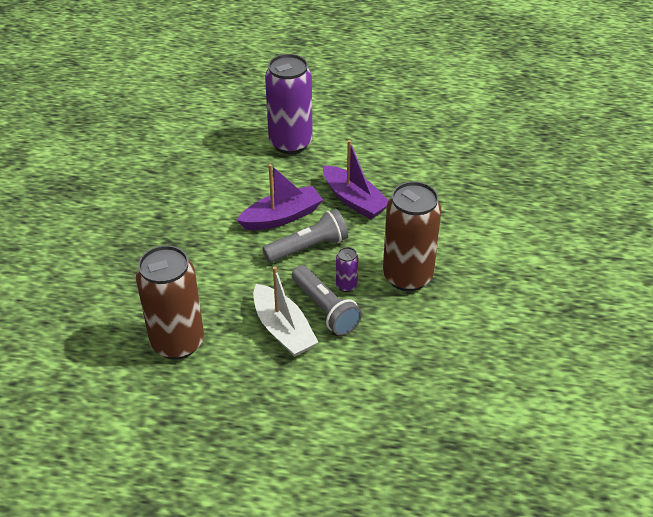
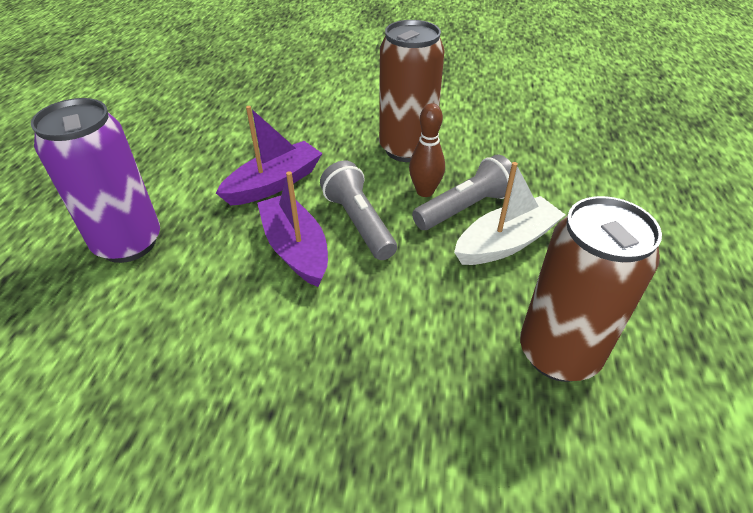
camera: 90 degrees left, 0 degrees up
purple can [336,247,358,292] -> brown bowling pin [409,103,445,197]

